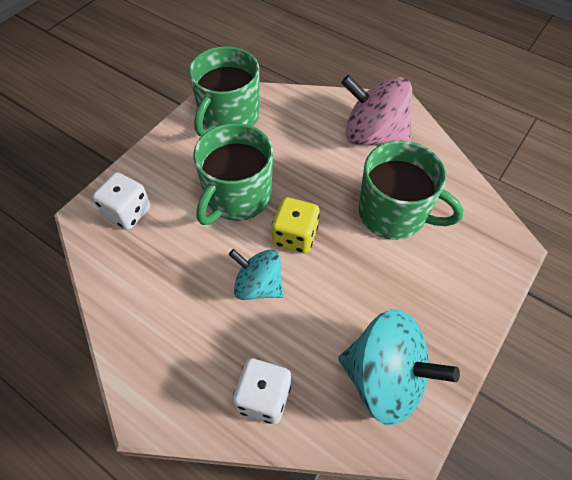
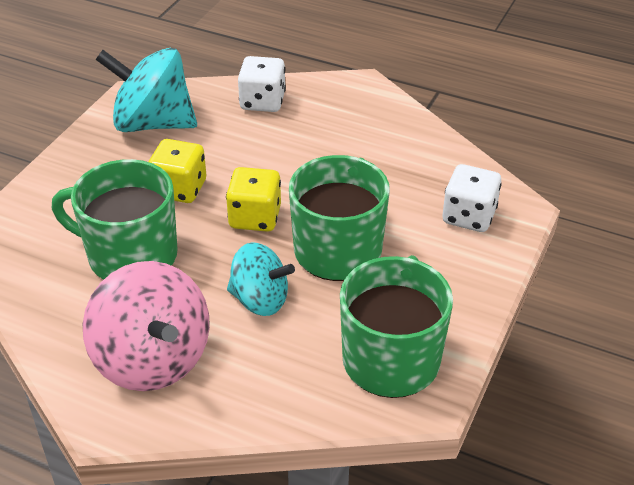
camera: 170 degrees right, 15 degrees down
turquoise spinning top [229,249,284,300] -> turquoise spinning top moved to [227,242,295,316]
pink spinning top [341,75,412,146] -> pink spinning top turned 45 degrees clockwise [83,261,210,391]
none -> yellow dice [148,139,206,203]

